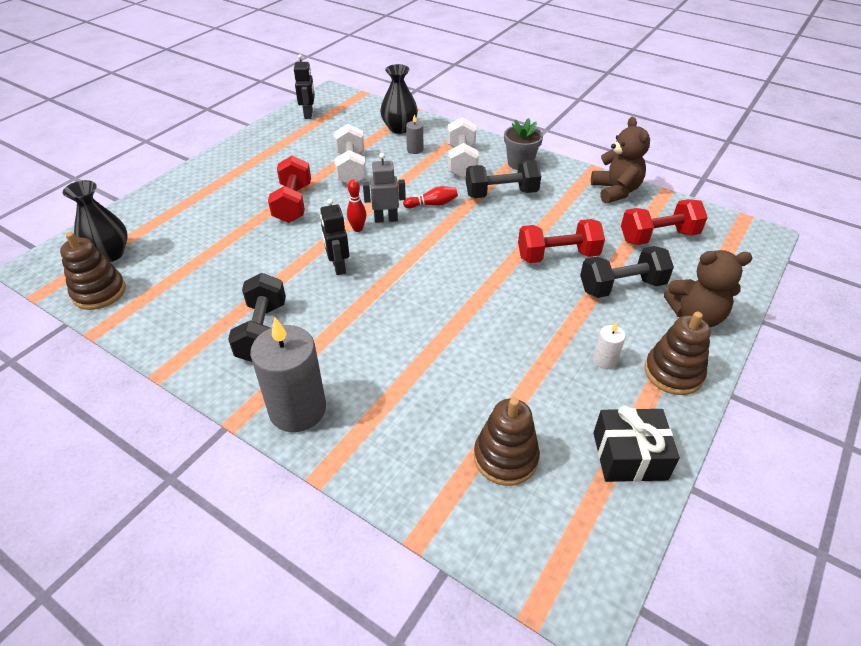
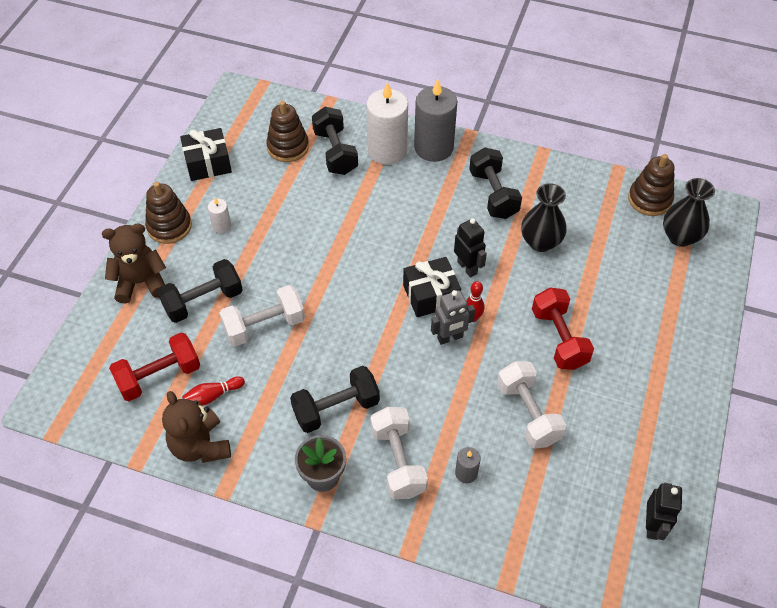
camera: 165 degrees right, 10 degrees up
black robot [294,54,315,119] -> black robot turned 150 degrees counterclockwise [646,483,682,540]
black vase [380,64,418,134] -> black vase moved to [521,183,567,252]
red bowling pin [403,186,458,208] -> red bowling pin moved to [182,376,245,406]
red dumbbell [518,219,605,263] -> white dumbbell [219,285,305,347]
none -> black dumbbell [312,107,358,175]
none -> white candle [367,82,408,165]
none -> black gift [403,257,461,317]

